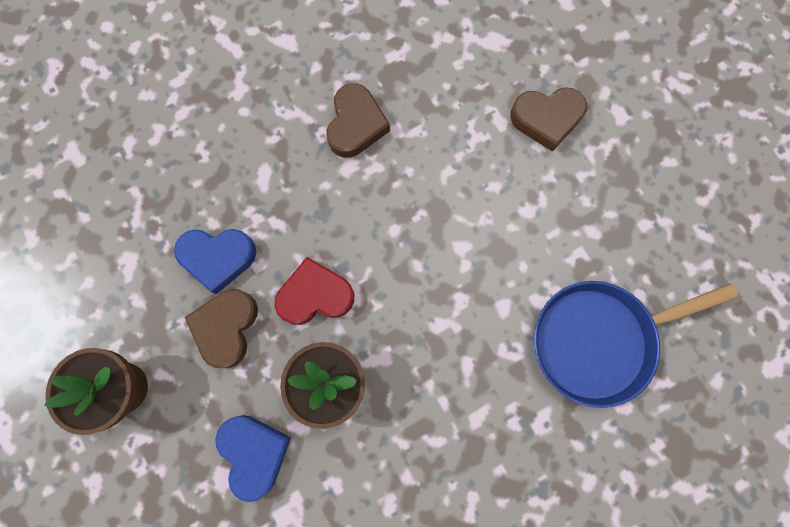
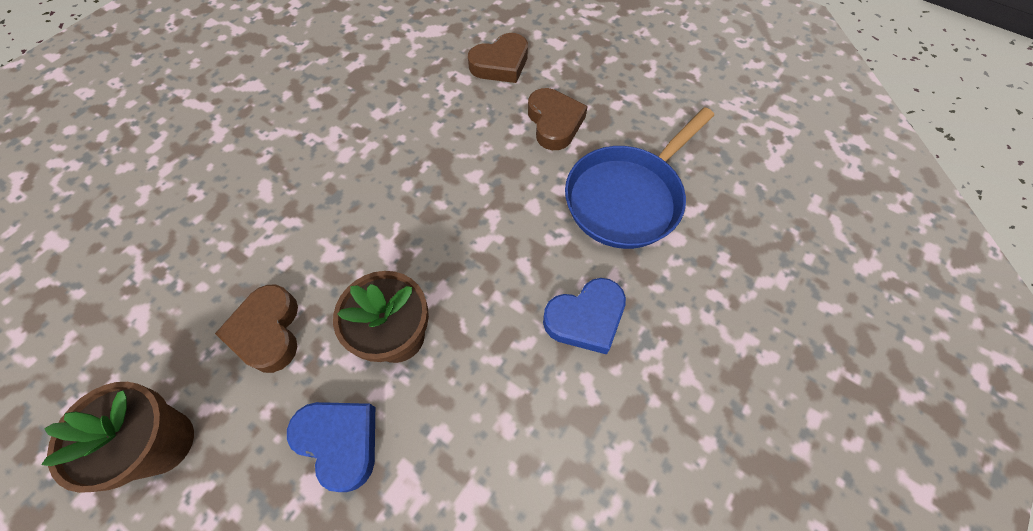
camera: 25 degrees left, 15 degrees down
blue heart [174,229,257,294] -> blue heart moved to [543,278,626,355]
red heart [274,257,354,325] -> none
brown heart [326,83,390,158] -> brown heart moved to [528,88,588,150]

